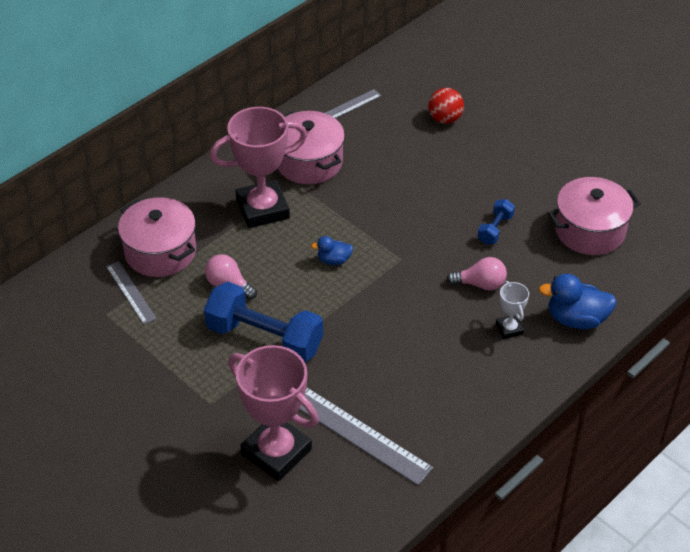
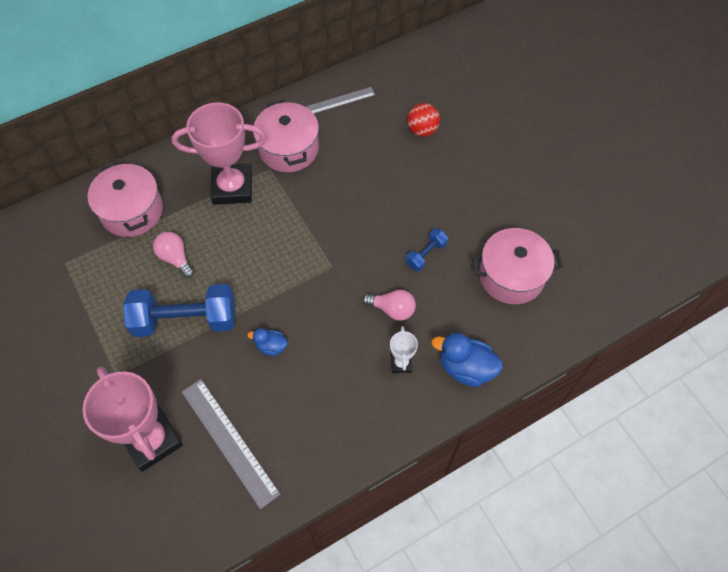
camera: 15 degrees right, 15 degrees up
grey ruler [106,261,157,324] -> none
blue dumbbell [204,282,323,362] -> blue dumbbell turned 45 degrees counterclockwise [123,284,235,337]
blue duck [311,236,353,265] -> blue duck moved to [247,328,288,356]

